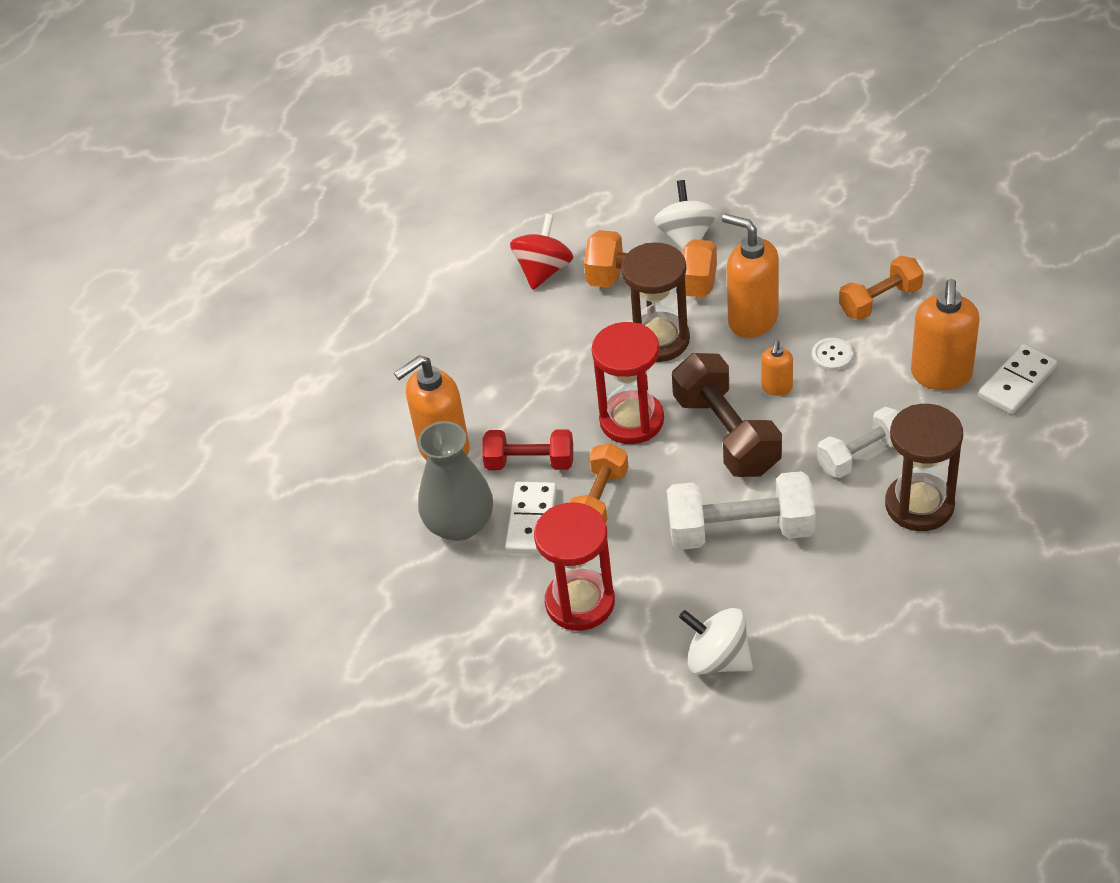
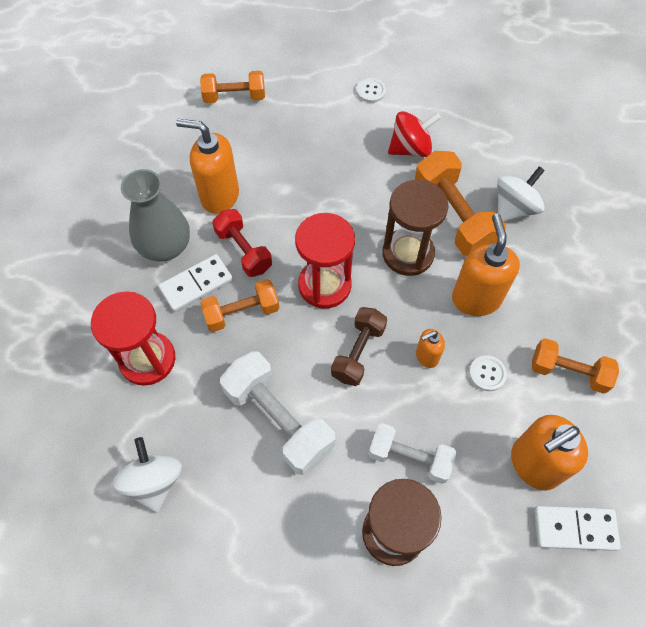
camera: 45 degrees right, 15 degrees up
brown dumbbell [672,353,782,477] -> brown dumbbell [331,307,387,386], size x0.65
none -> orange dumbbell [200,71,265,103]
none -> white button [357,78,386,103]

